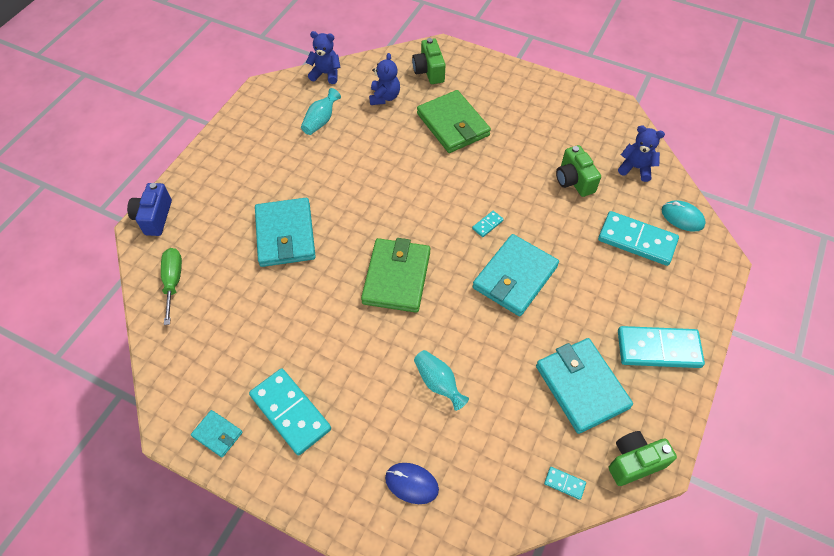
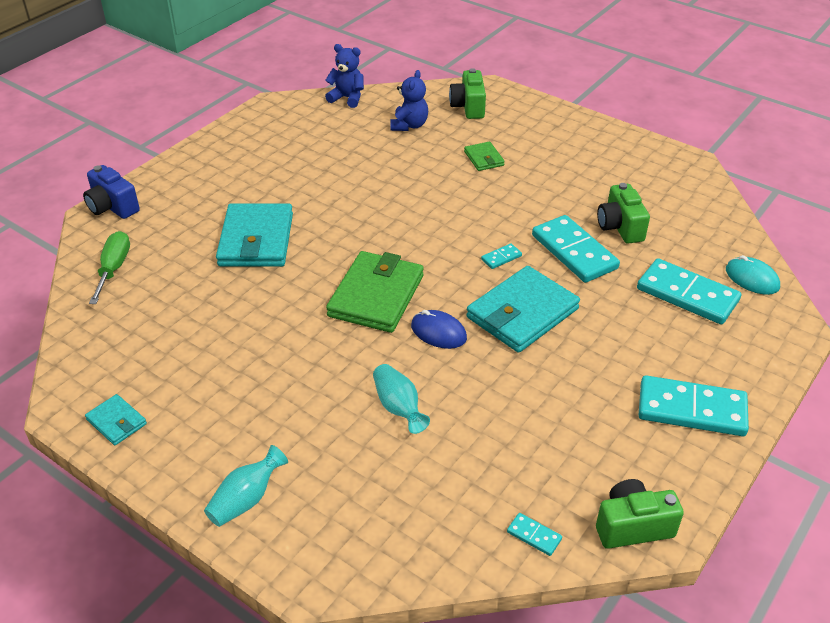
camera: 10 degrees right, 15 degrees down
blue camera [127,183,172,236] -> blue camera turned 60 degrees counterclockwise [83,165,140,219]
turquoise domino [249,368,331,455] -> turquoise domino moved to [532,215,620,283]
turquoise vase [301,88,341,135] -> turquoise vase moved to [204,445,288,527]
blue mouse [385,463,439,504] -> blue mouse moved to [411,310,467,349]
green wallet [417,90,491,153] -> green wallet [464,142,505,171], size x0.48
turquoise wallet [536,338,633,434] -> none
blue teddy bear [618,125,665,182] -> none

